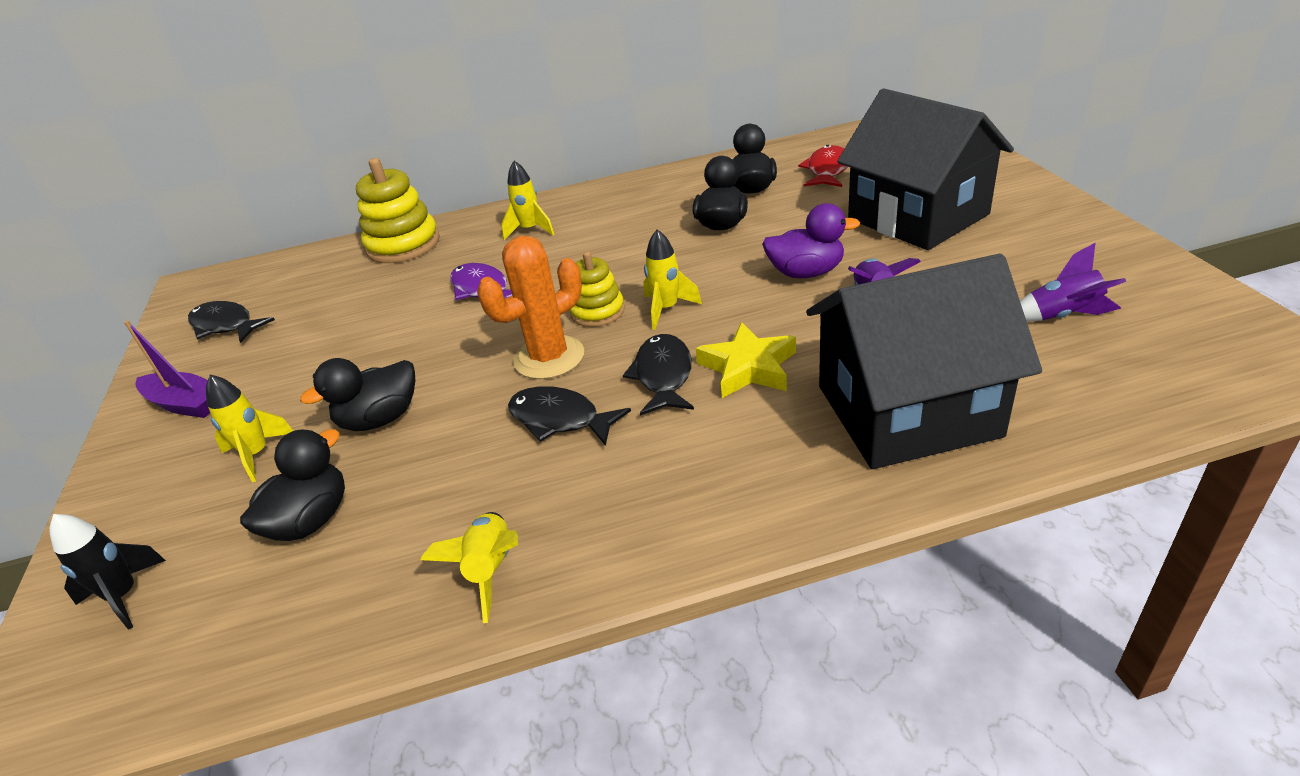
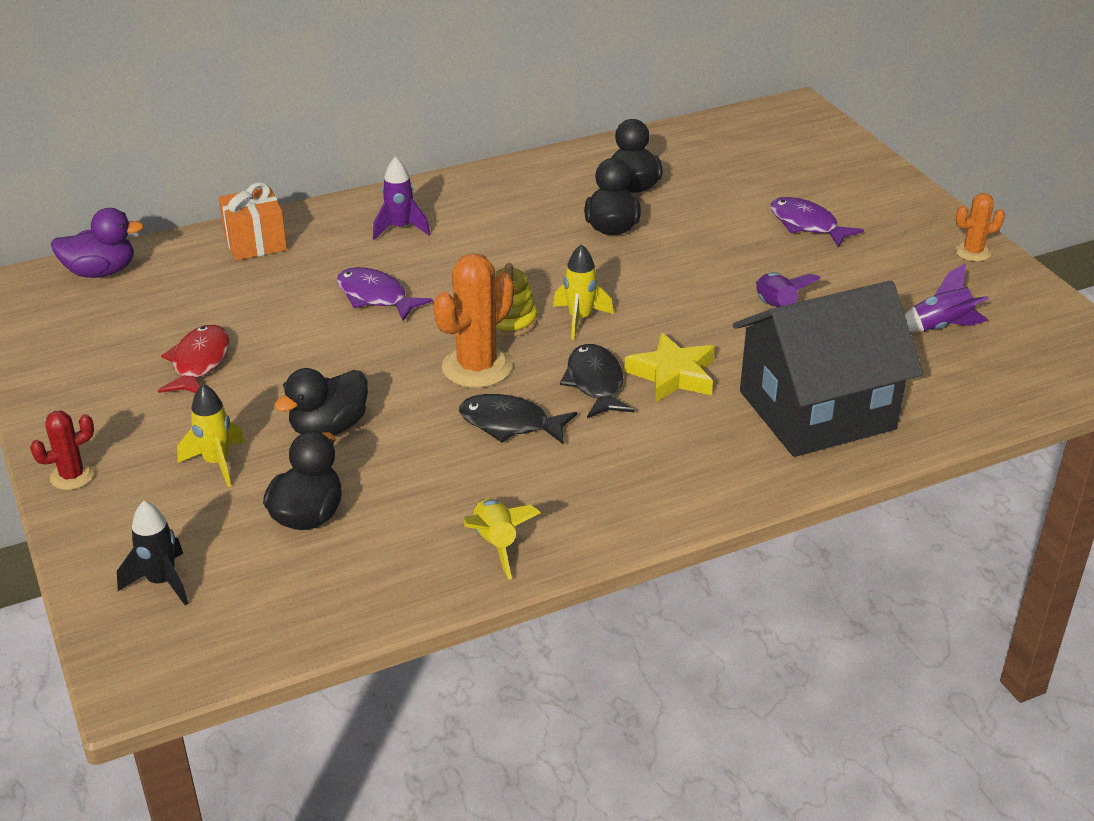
camera: 15 degrees left, 0 degrees up
purple boat [124,320,210,418] -> none
black fish [188,301,275,343] -> none
yellow stacking toy [356,158,440,263] -> orange gift [218,182,287,261]
yellow rocket [501,161,554,240] -> purple rocket [373,157,430,240]
purple duck [762,203,860,278] -> purple duck moved to [51,208,144,278]
red fish [798,145,848,187] -> red fish moved to [158,325,230,393]
black house [837,88,1014,250] -> purple fish [770,197,864,248]
none -> red cactus [30,410,94,490]
none -> orange cactus [955,193,1005,262]

